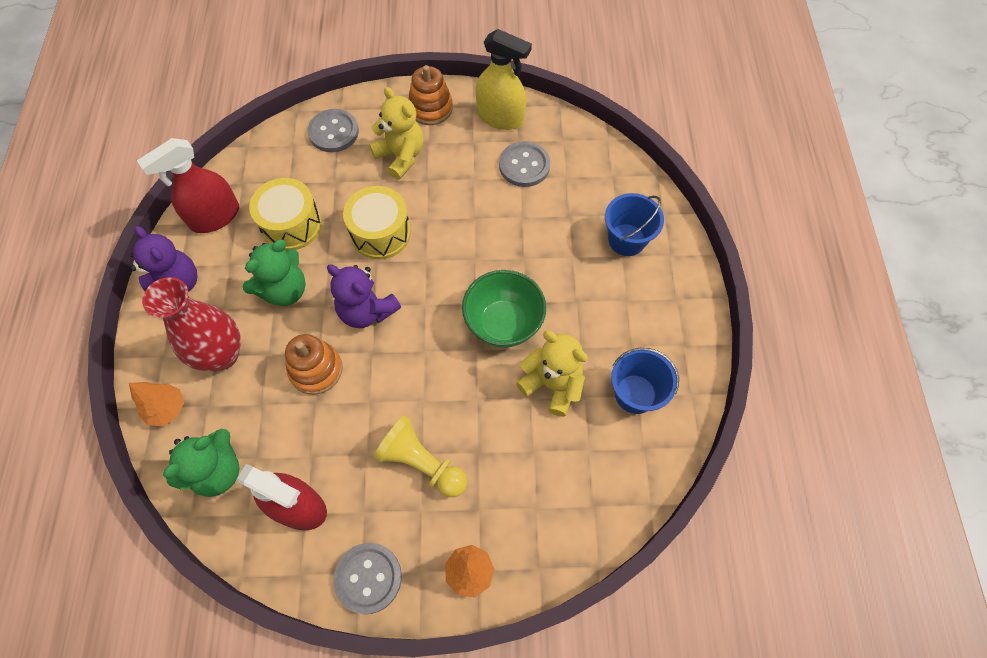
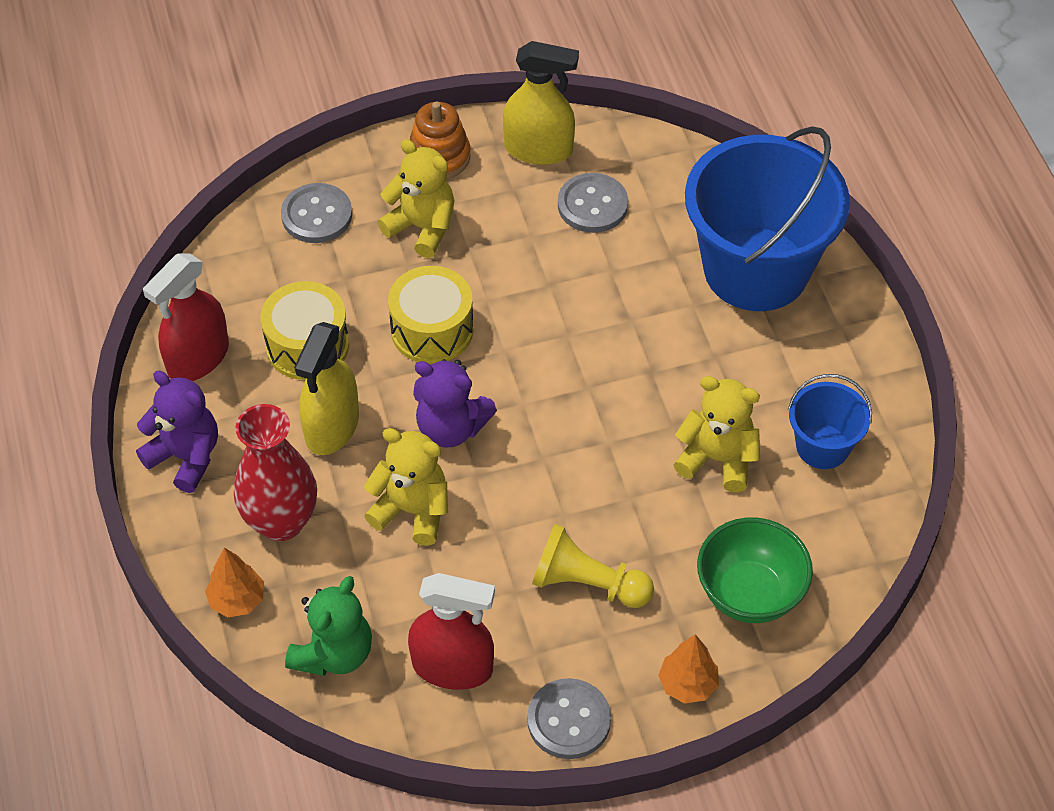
camera: 15 degrees left, 10 degrees down
green teddy bear [243,240,306,306] -> yellow spray bottle [294,322,359,455]
orange stacking toy [285,334,343,395] -> yellow teddy bear [364,428,448,546]
green bowl [462,270,546,348] -> green bowl moved to [697,517,813,623]
blue bucket [605,193,664,256] -> blue bucket [685,126,850,311], size x2.10

